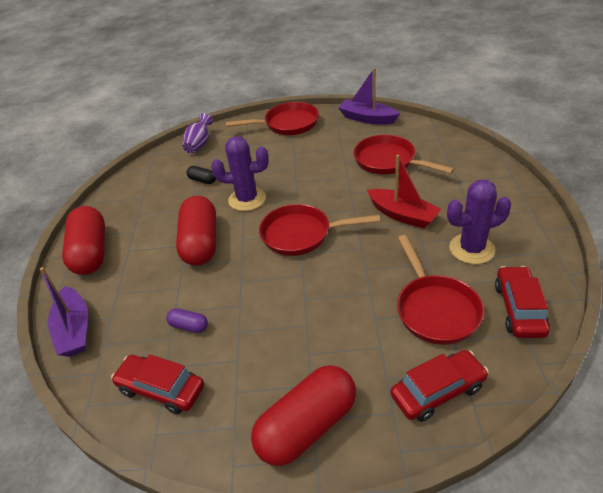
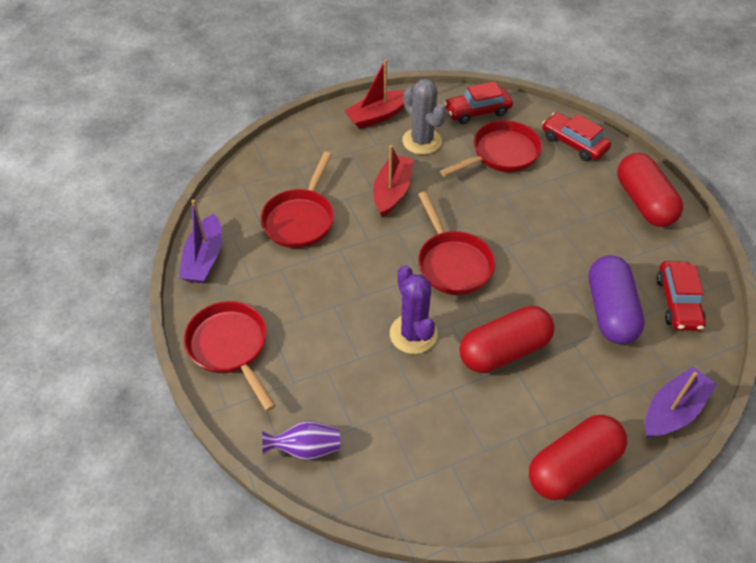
camera: 115 degrees left, 10 degrees up
purple capsule [166,308,208,333] -> purple capsule [589,255,645,345], size x2.27
black capsule [187,166,216,184] -> none
red capsule [251,365,356,466] -> red capsule turned 45 degrees clockwise [617,153,683,227]
purple cactus [447,180,511,264] -> grey cactus [402,79,446,155]
none -> red boat [344,59,405,129]

